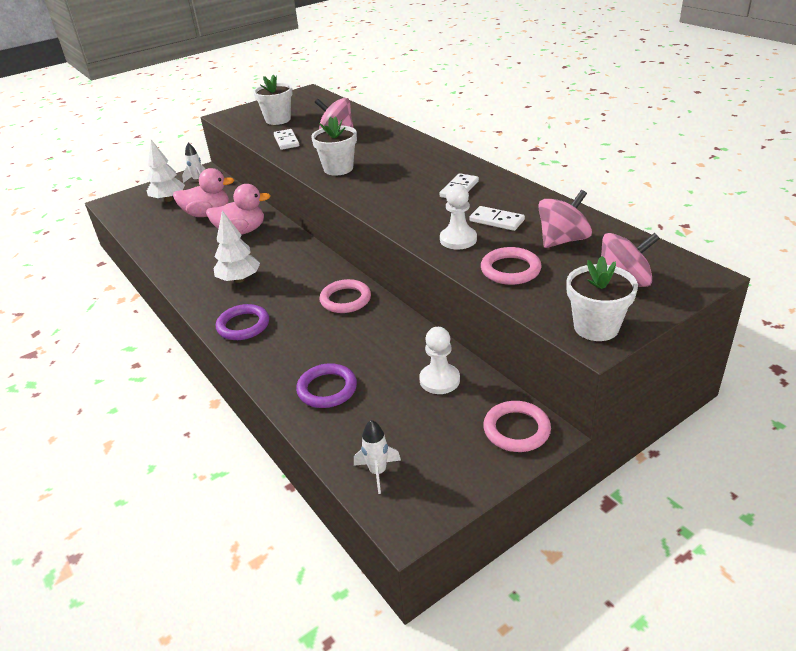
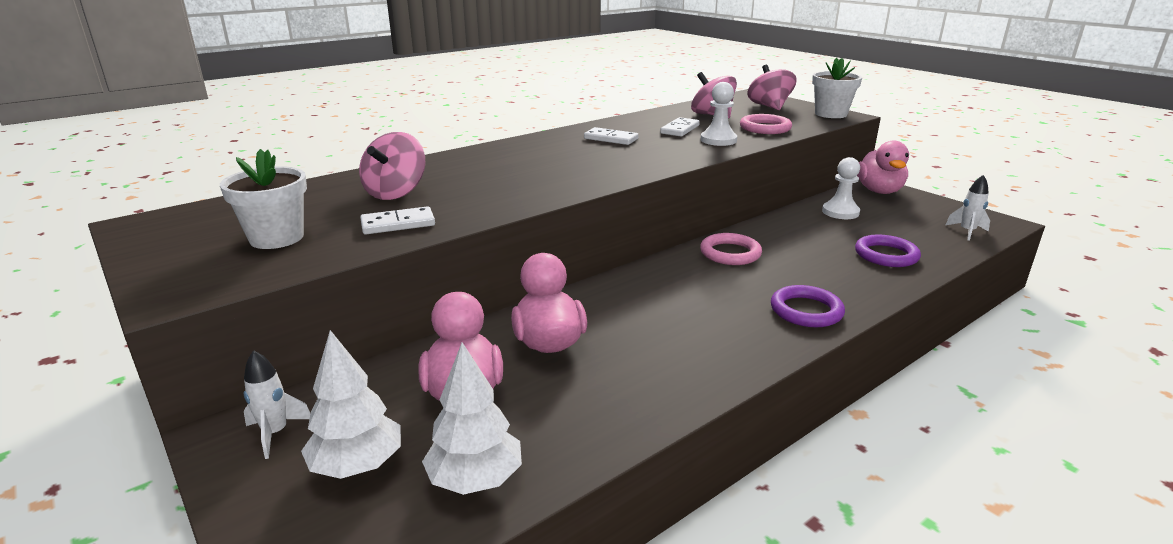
camera: 95 degrees left, 10 degrees down
white tree [214,211,260,283] -> white tree moved to [422,342,522,495]
white flower pot [311,116,357,176] -> none
pink ring [483,401,551,452] -> pink duck [857,141,909,194]

